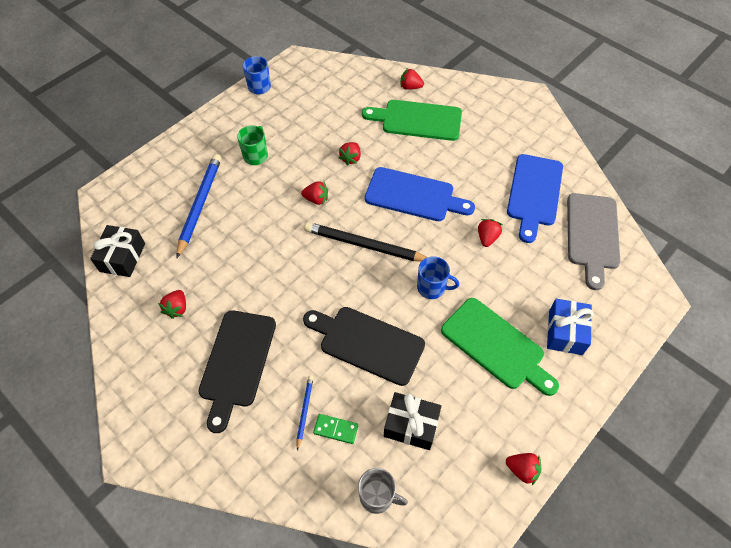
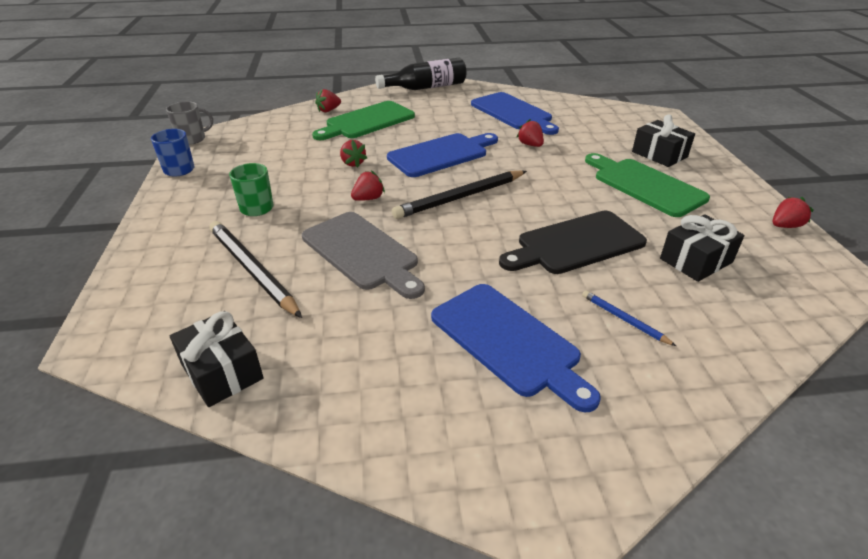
camera: 50 degrees left, 20 degrees down
red strawberry [158,290,186,319] -> none
blue pencil [176,154,221,259] -> black pencil [210,221,302,318]
black cutting board [198,310,276,433] -> blue cutting board [431,284,601,412]
green domino [313,414,358,444] -> none
grey mug [358,468,408,514] -> grey mug moved to [166,101,213,145]
blue mug [417,256,459,299] -> none
green cutting board [441,298,559,396] -> green cutting board turned 120 degrees counterclockwise [585,153,710,217]
blue gift [547,299,593,355] -> black gift [632,115,695,167]
grey cutting board [567,193,620,290] -> grey cutting board moved to [302,212,425,299]
none -> black bottle [375,58,466,90]

